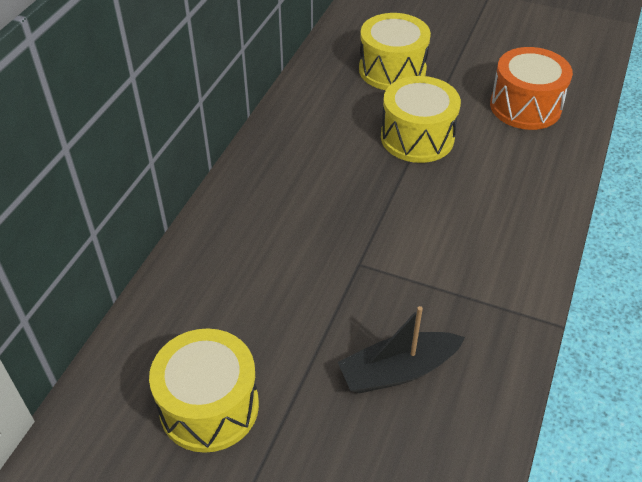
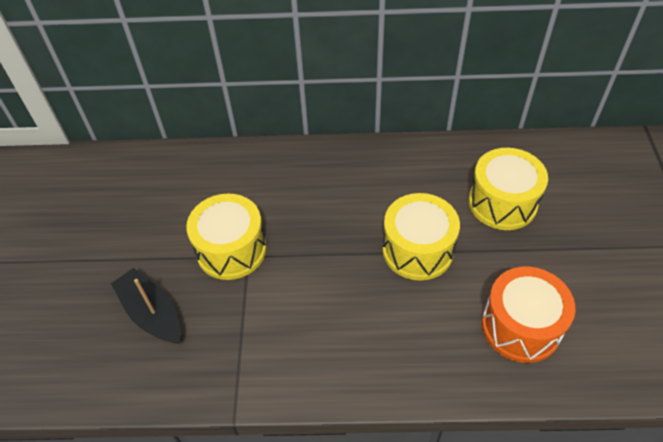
camera: 70 degrees right, 5 degrees up
yellow drum [149,328,259,453] -> yellow drum moved to [186,194,266,280]

